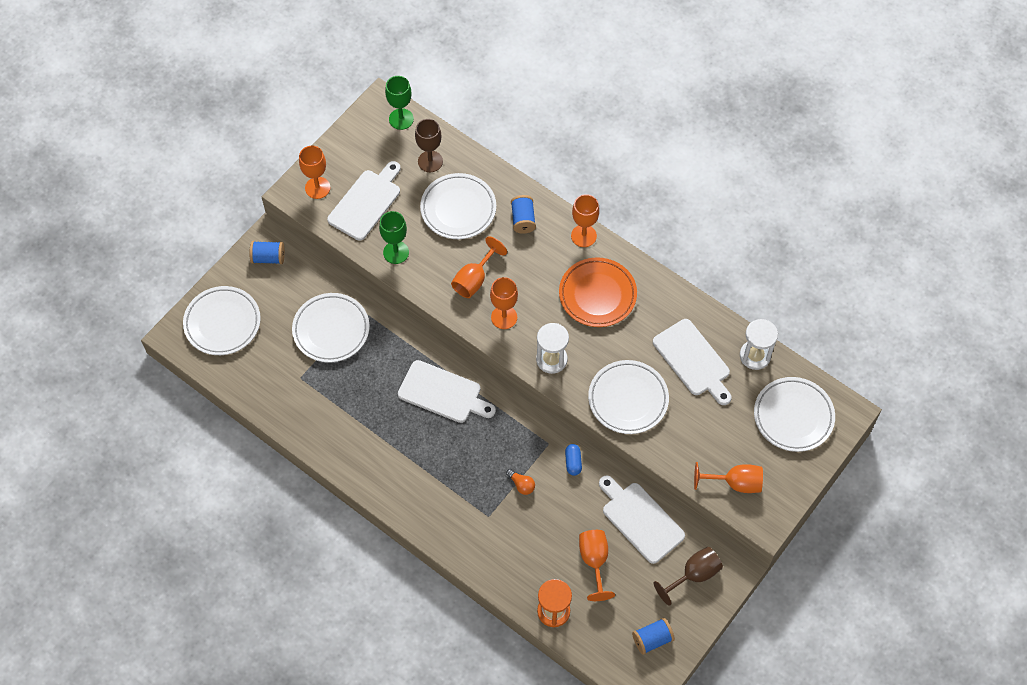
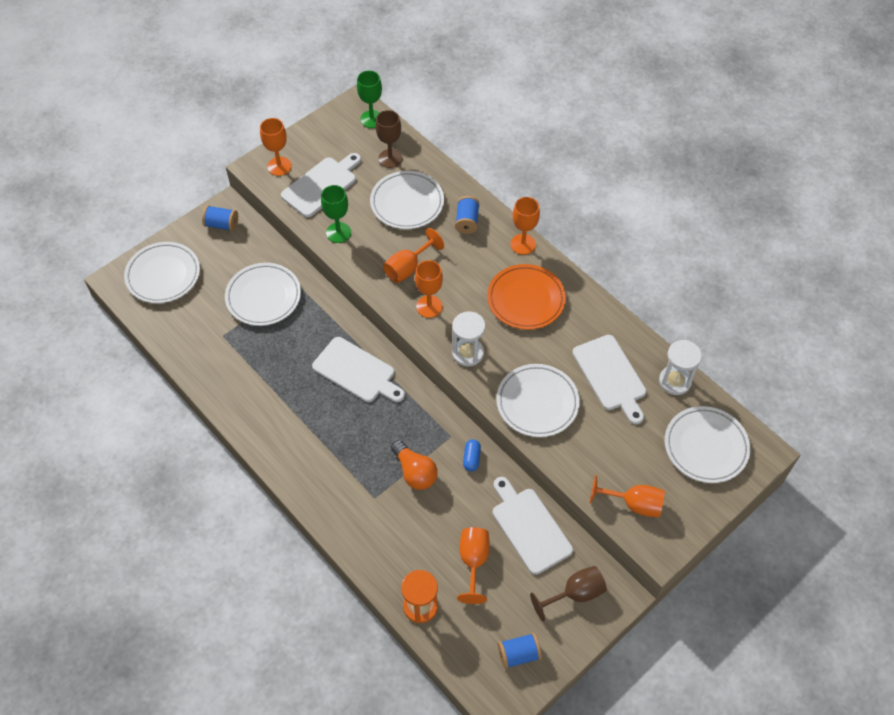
camera: 10 degrees right, 5 degrees down
orange light bulb [506,469,535,495] -> orange light bulb [391,440,438,490], size x1.75

